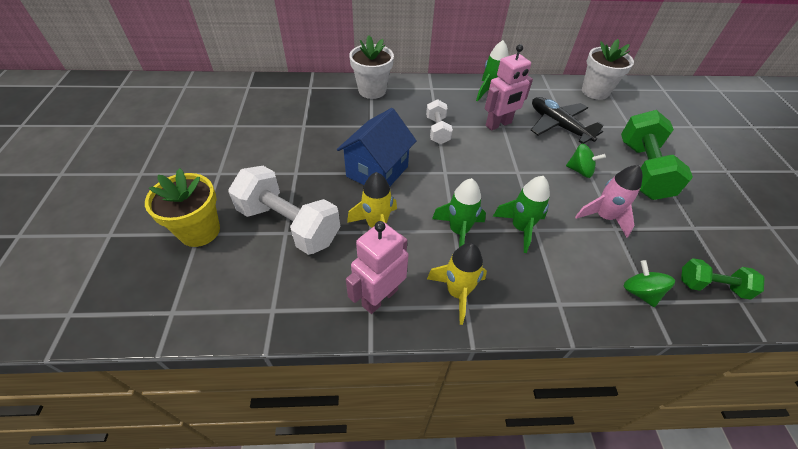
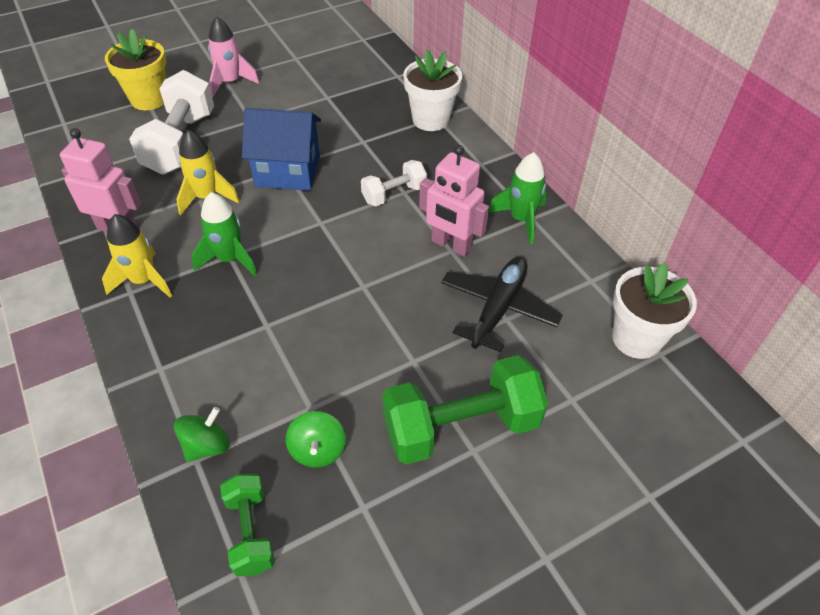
camera: 65 degrees right, 0 degrees up
green rocket [493,176,550,253] -> none
green spinning top [566,144,606,178] -> green spinning top moved to [286,411,346,468]
pink rocket [575,165,642,237] -> pink rocket moved to [208,16,260,97]

